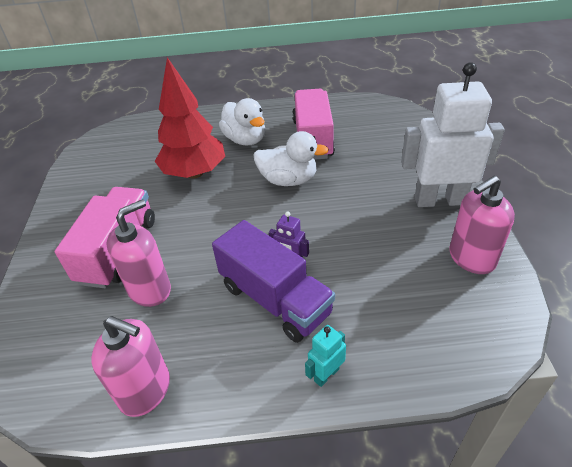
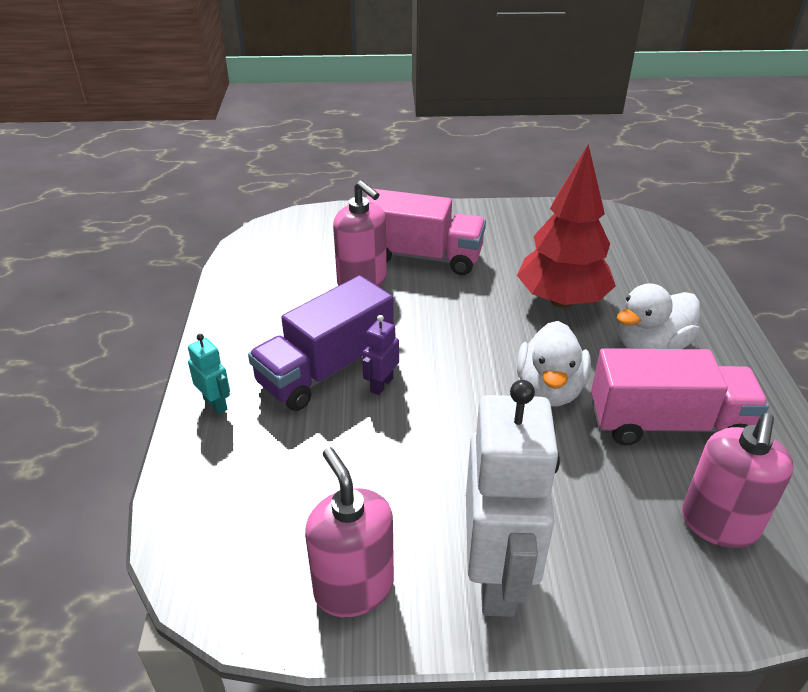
camera: 90 degrees right, 5 degrees down
pink soap dispenser [91,316,170,417] -> pink soap dispenser moved to [682,413,794,548]

